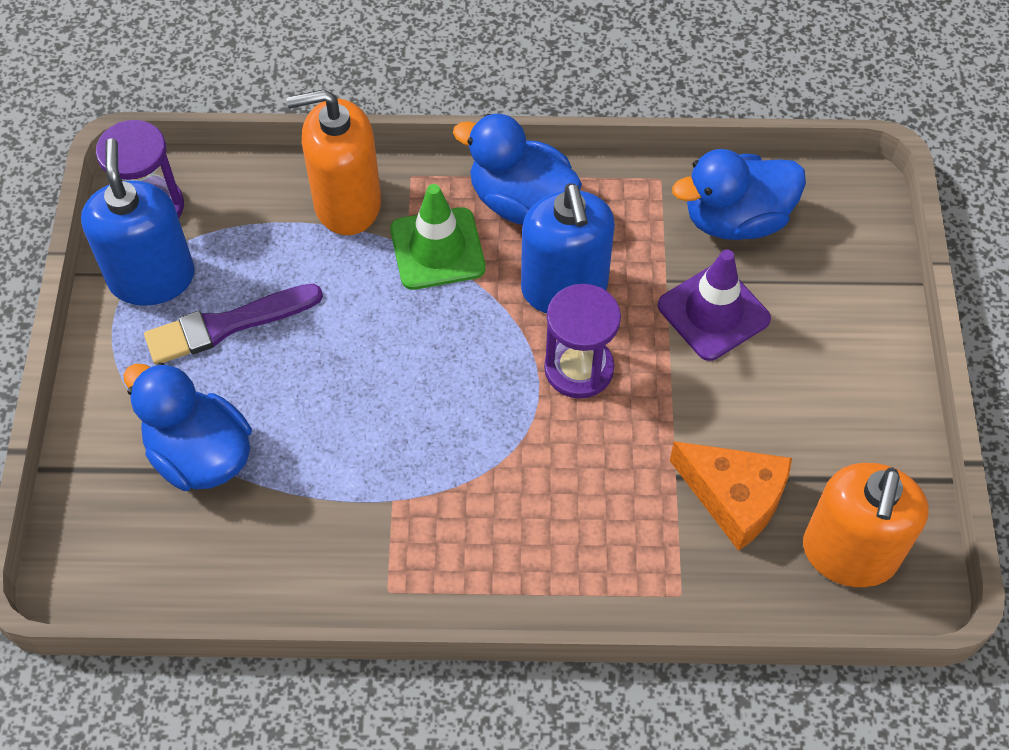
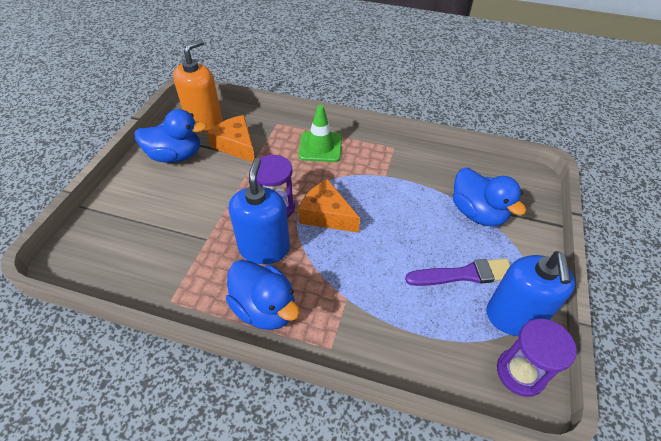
camera: 165 degrees left, 10 degrees down
orange soap dispenser [286,89,381,235] -> none
green traffic cone [390,184,486,290] -> green traffic cone moved to [298,105,342,162]
purple traffic cone [658,249,771,361] -> none
blue duck [672,149,806,240] -> blue duck moved to [135,109,207,163]
none -> orange cheese [298,179,360,233]

